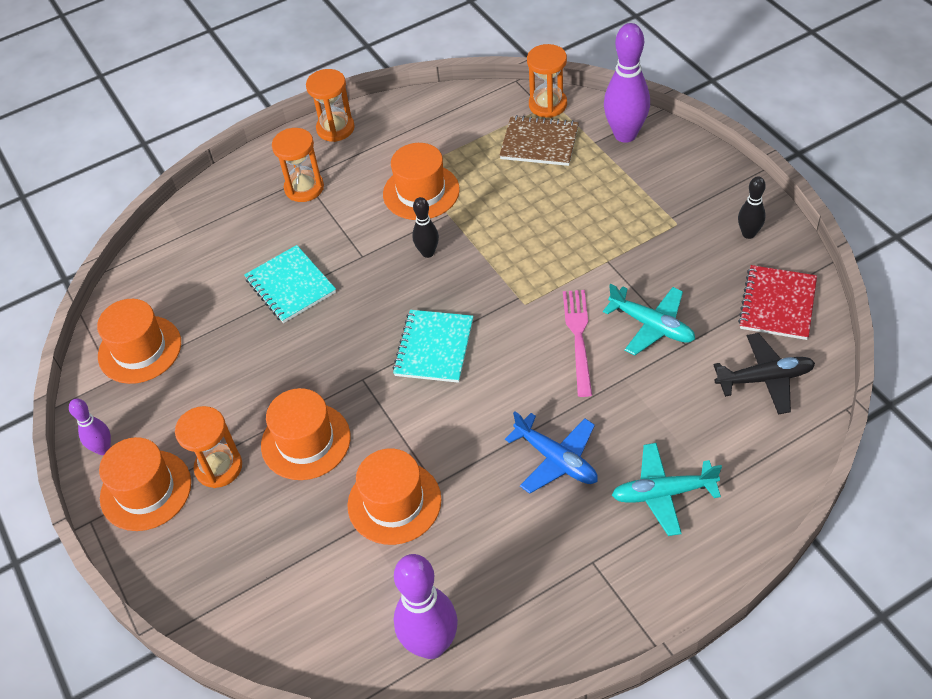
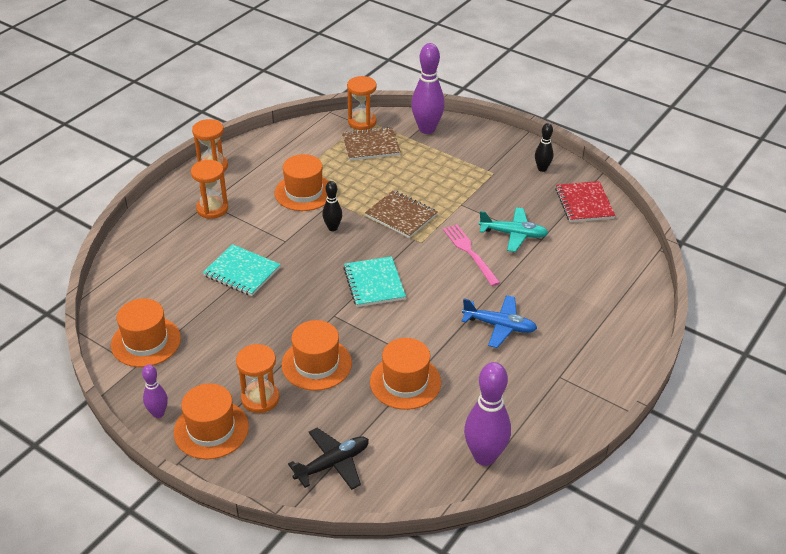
camera: 30 degrees left, 10 degrees down
turquoise plane [612,443,722,536] -> none
black plane [713,333,815,415] -> black plane moved to [288,428,369,490]
none -> brown notebook [365,190,437,238]

